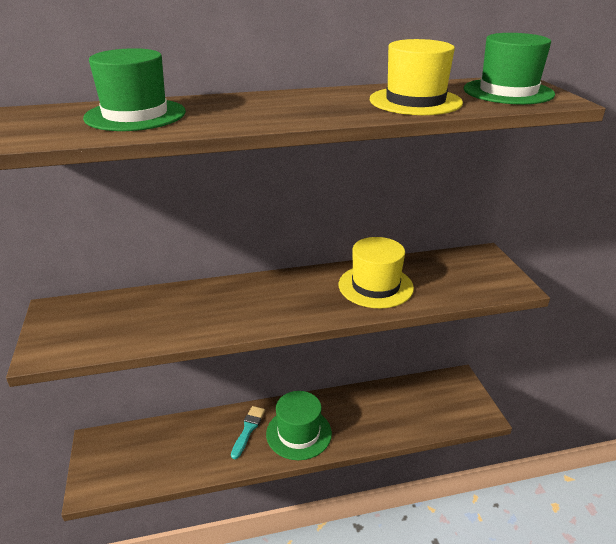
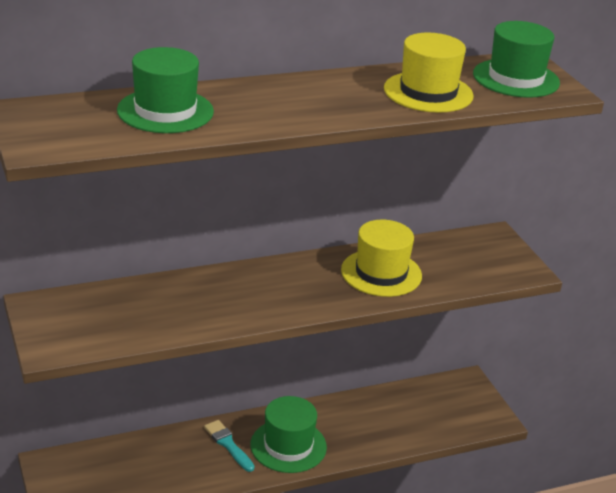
camera: 10 degrees left, 0 degrees up
turquoise brush [231,406,265,459] -> turquoise brush turned 45 degrees counterclockwise [204,420,254,472]

